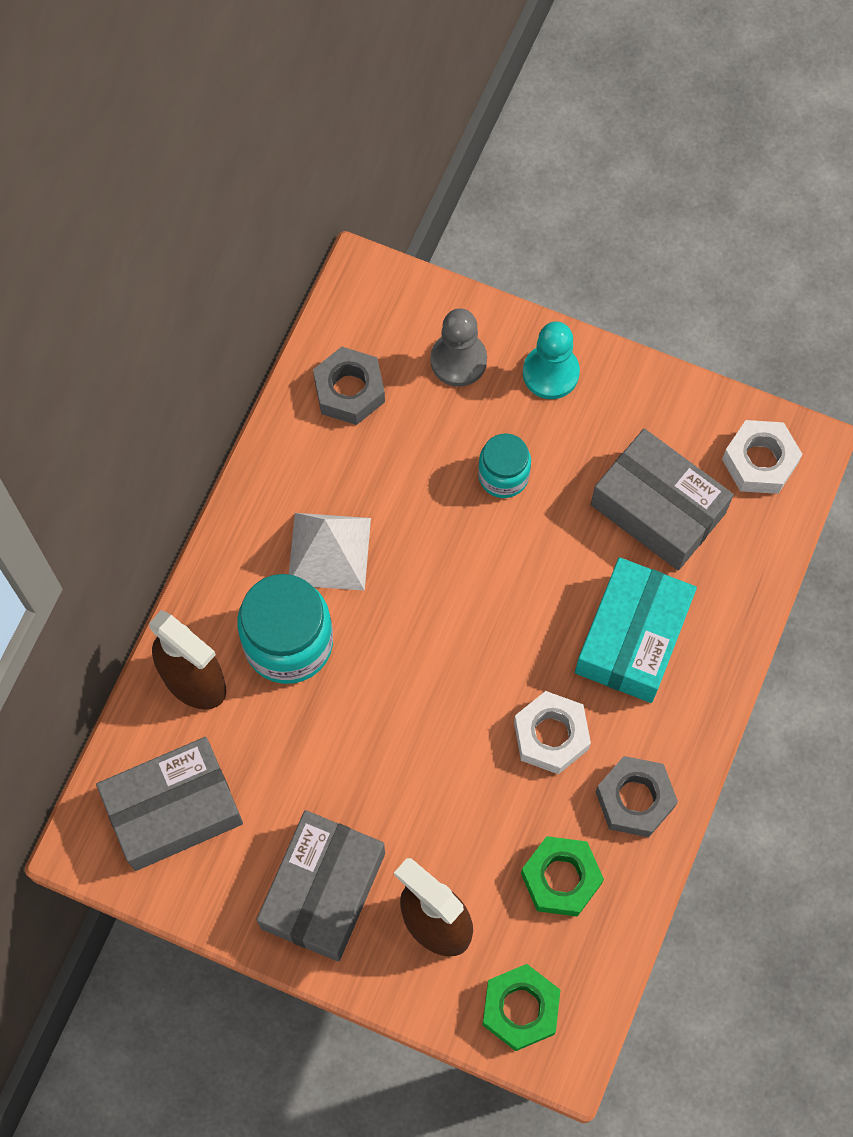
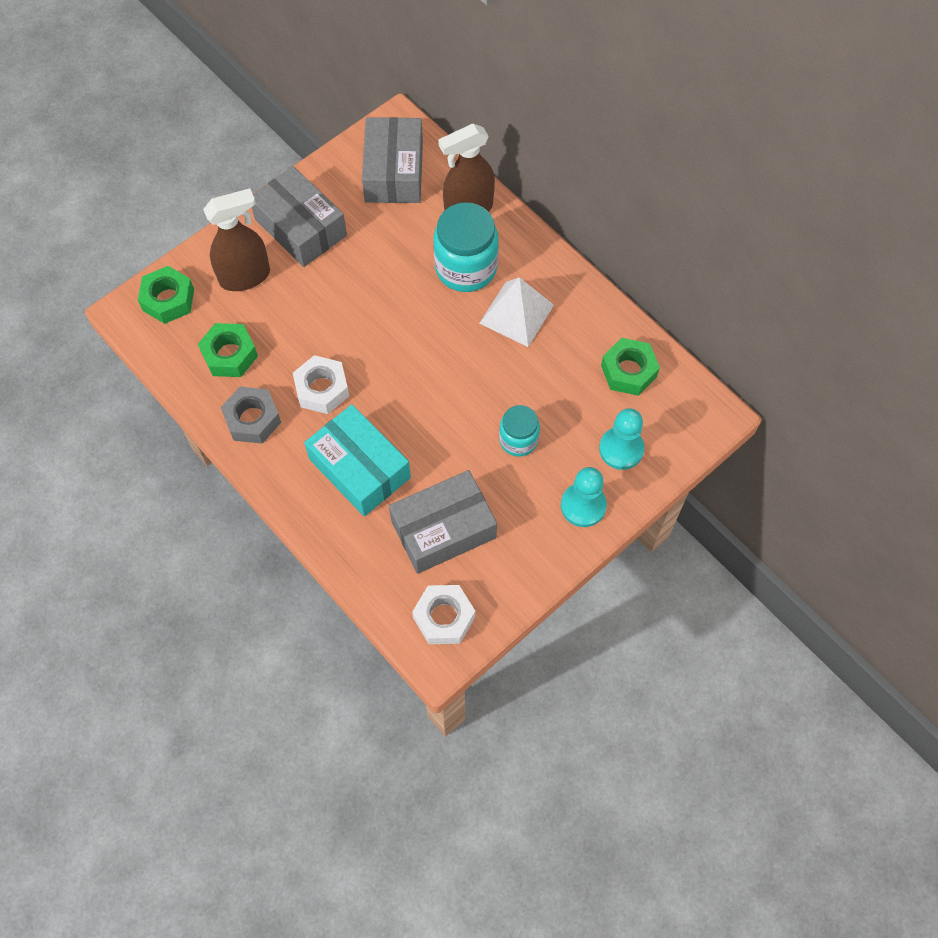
camera: 115 degrees right, 5 degrees down
grey nut [313,347,385,425] -> green nut [601,338,660,396]
grey pawn [430,308,487,387] -> turquoise pawn [599,408,644,470]

